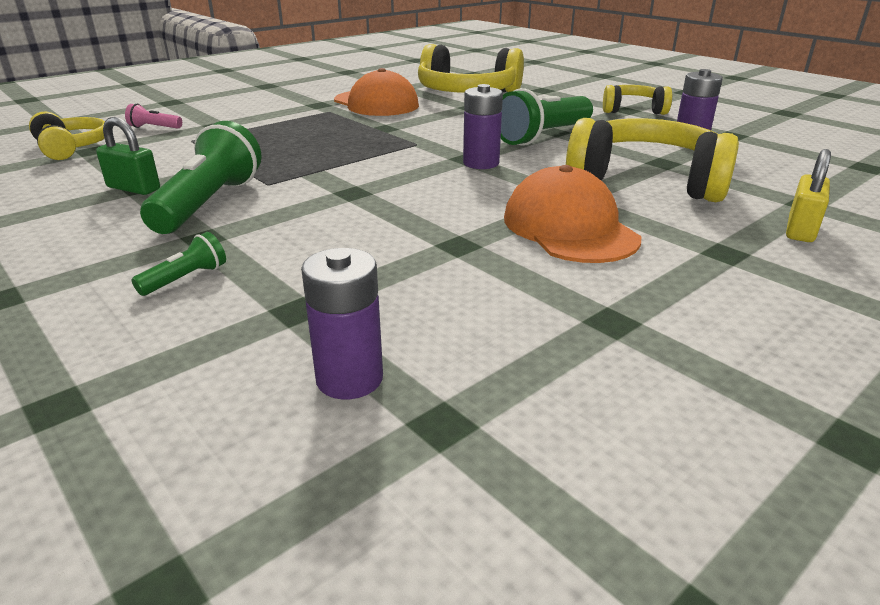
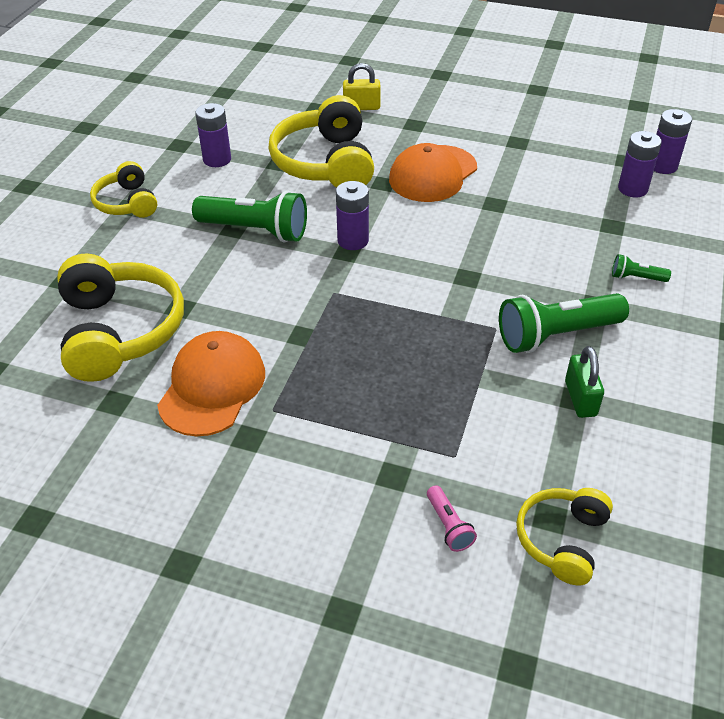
camera: 120 degrees left, 15 degrees up
none -> purple battery [654,109,692,174]

